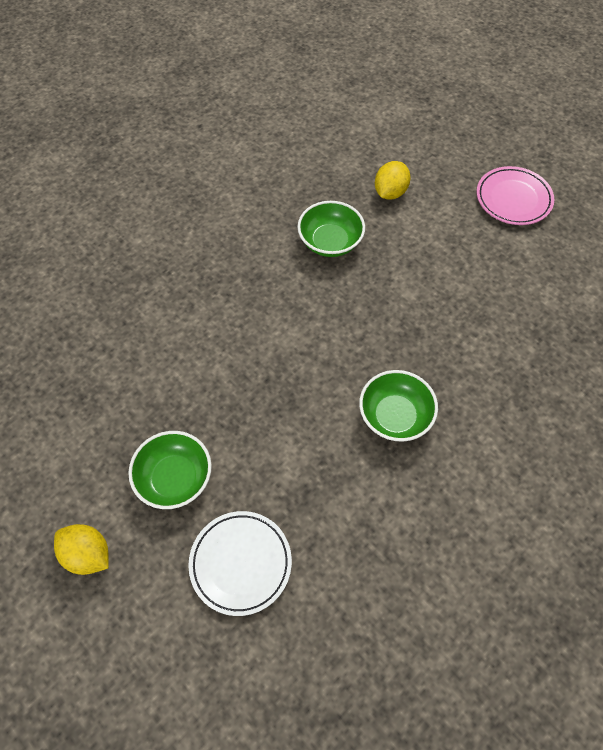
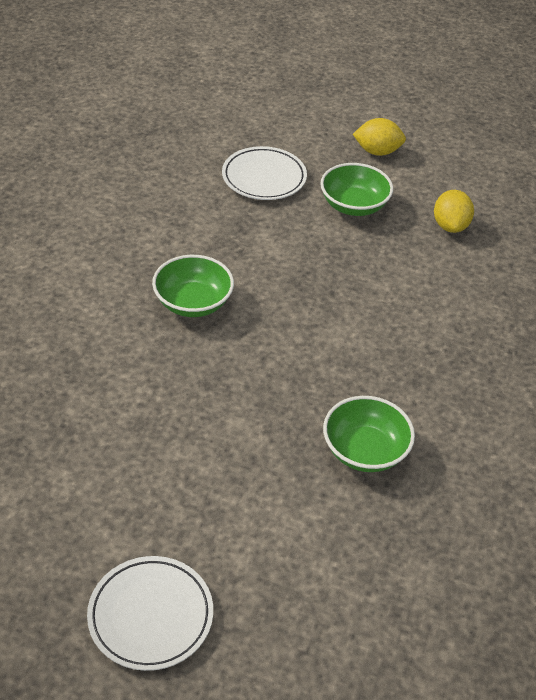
camera: 150 degrees right, 15 degrees down
yellow lemon [375,161,411,200] -> yellow lemon moved to [434,190,474,233]
pink plate [476,166,554,225] -> white plate [87,556,213,671]

